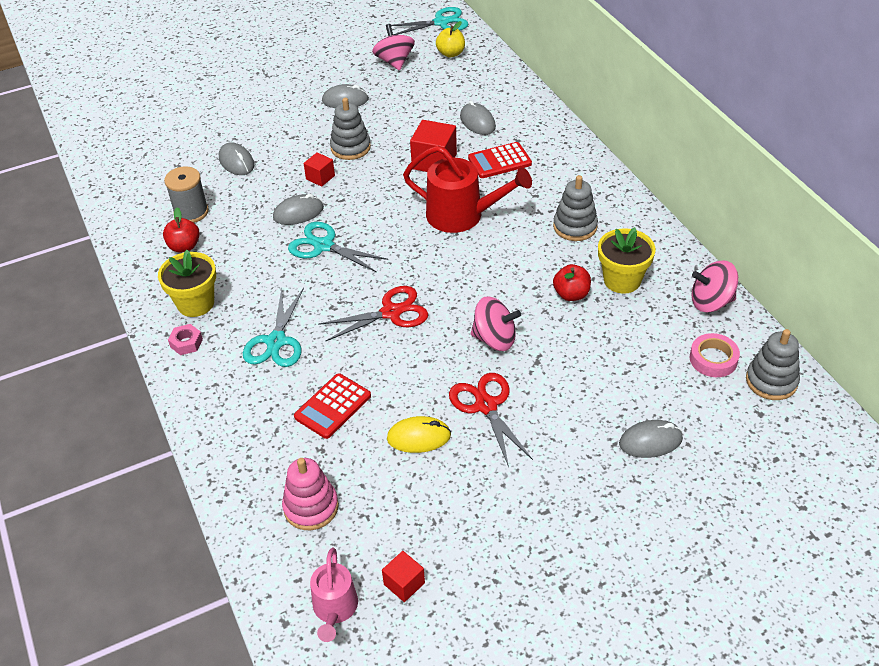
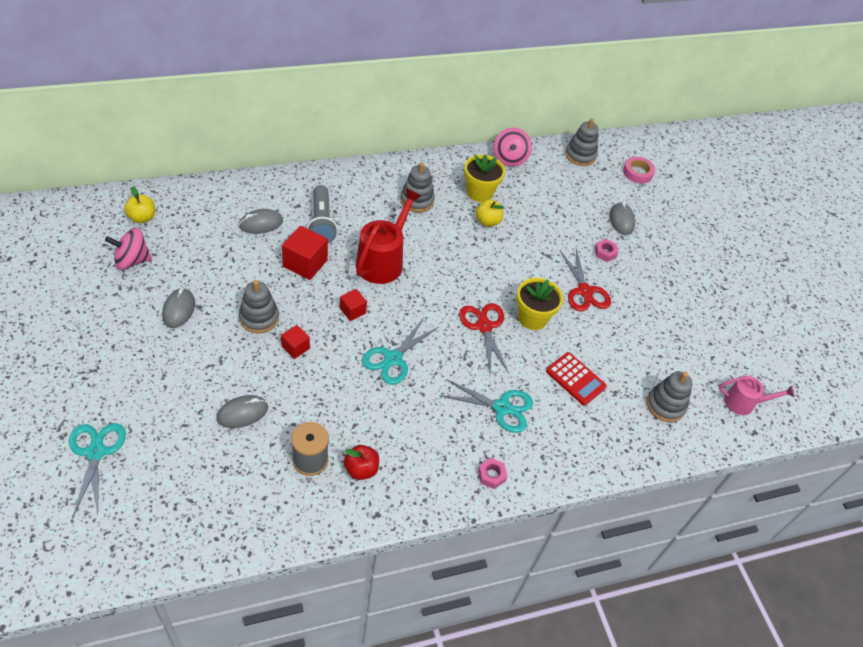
camera: 90 degrees left, 5 degrees up
yellow flower pot [158,250,216,317] -> yellow flower pot moved to [517,278,563,330]
grey mouse [273,194,324,225] -> none
pink stacking toy [282,458,339,530] -> grey stacking toy [647,371,693,422]
red cube [382,551,425,602] -> red cube moved to [340,289,367,321]
yellow mouse [387,416,451,453] -> none
turquoise scissors [391,7,469,35] -> turquoise scissors moved to [69,423,126,516]
red scissors [449,373,533,467] -> red scissors turned 90 degrees counterclockwise [560,249,611,312]
red calculator [468,142,532,178] -> grey flashlight [307,185,337,243]
pink spinning top [471,296,521,351] -> none
red apple [553,264,591,301] -> yellow apple [476,199,504,227]
pink tape [690,333,740,377] -> pink tape moved to [623,157,655,183]
none -> pink nut [595,239,618,262]

